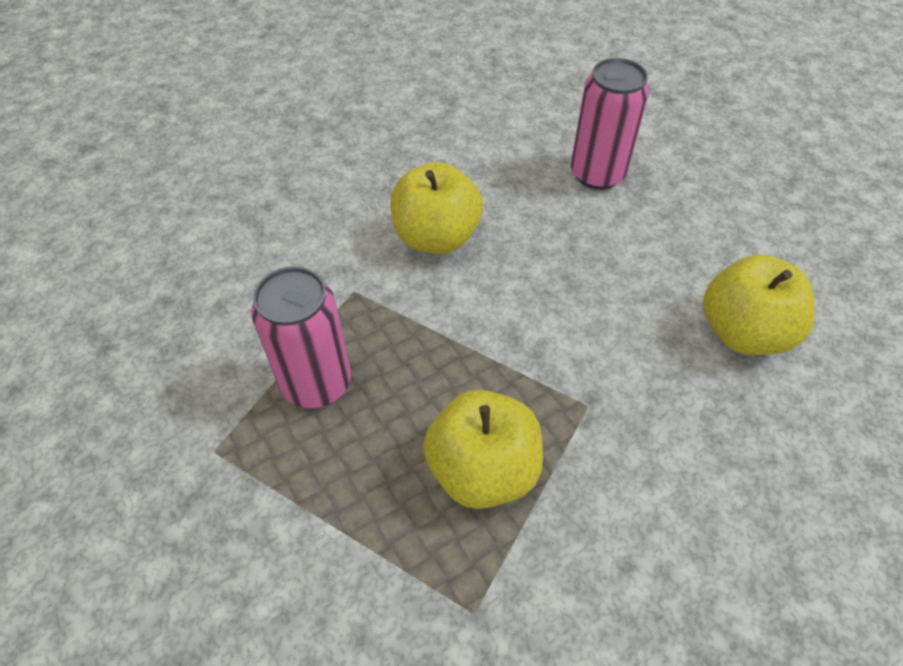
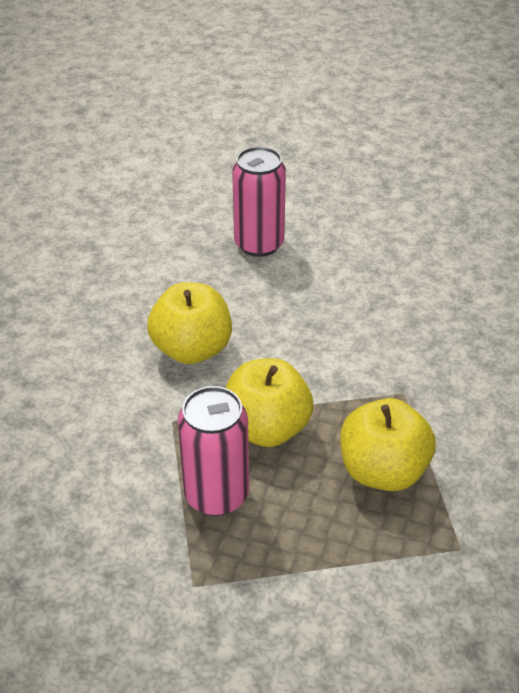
camera: 40 degrees left, 10 degrees down
yellow apple [703,254,815,355] -> yellow apple moved to [226,358,313,447]

